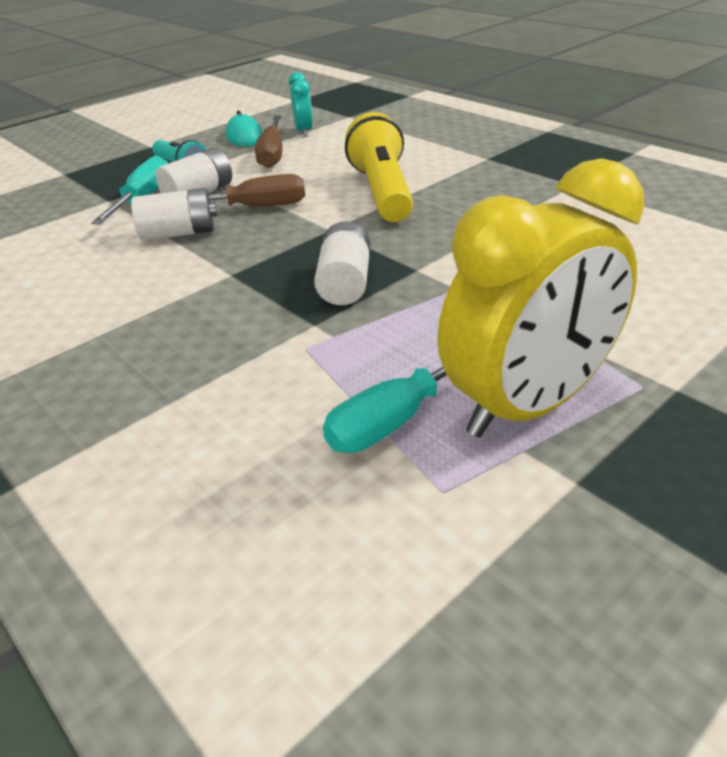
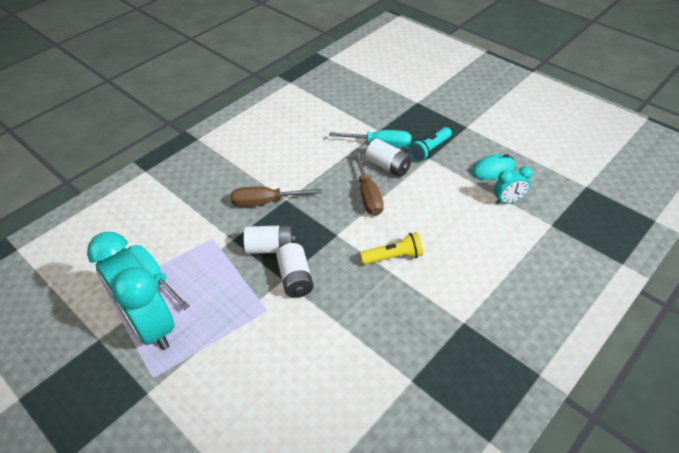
camera: 85 degrees right, 10 degrees up
white battery [131,188,217,241] -> white battery moved to [276,243,314,298]
brown screwdriver [255,115,282,168] -> brown screwdriver moved to [231,187,322,207]
yellow flashlight [345,112,413,222] -> yellow flashlight [360,232,423,265], size x0.60
yellow clock [437,158,645,437] -> turquoise clock [87,232,175,350]

